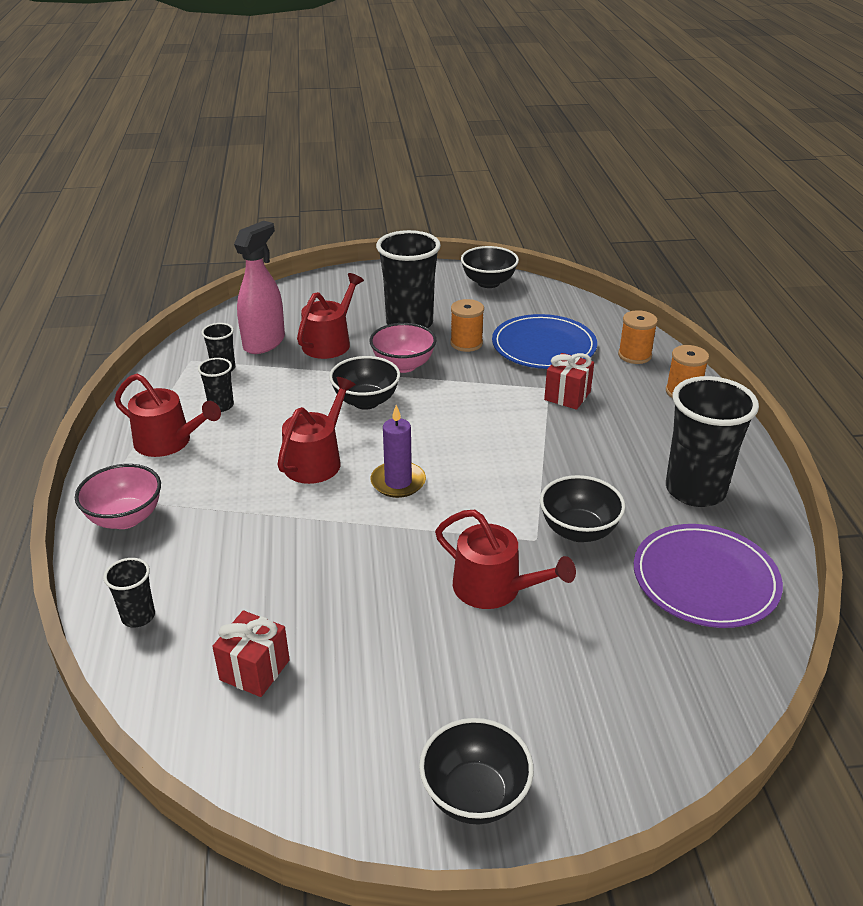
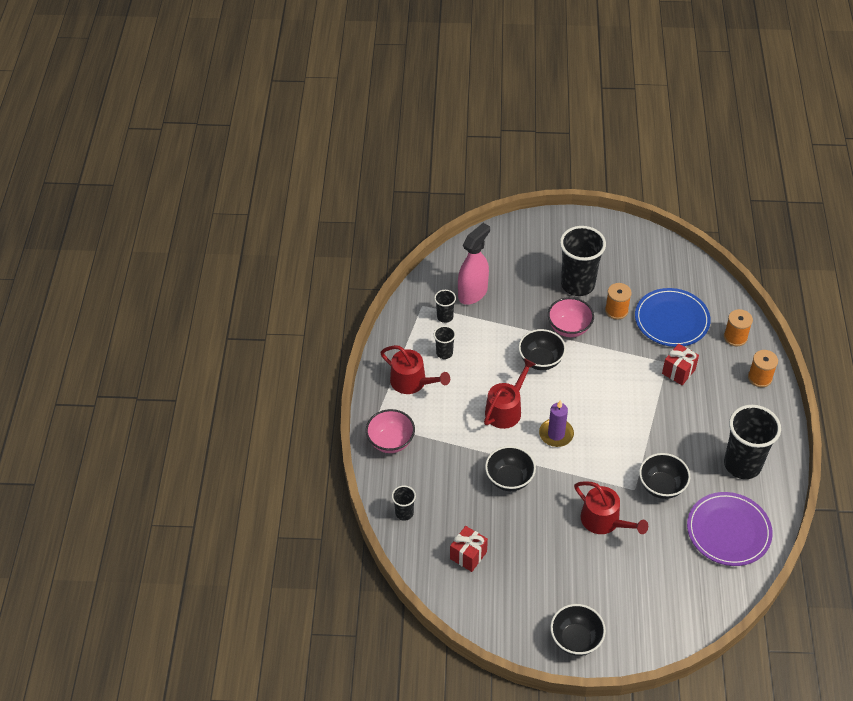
camera: 10 degrees right, 15 degrees up
red watering can [297,273,364,359] -> none
black bowl [461,246,519,288] -> black bowl moved to [485,446,536,491]

